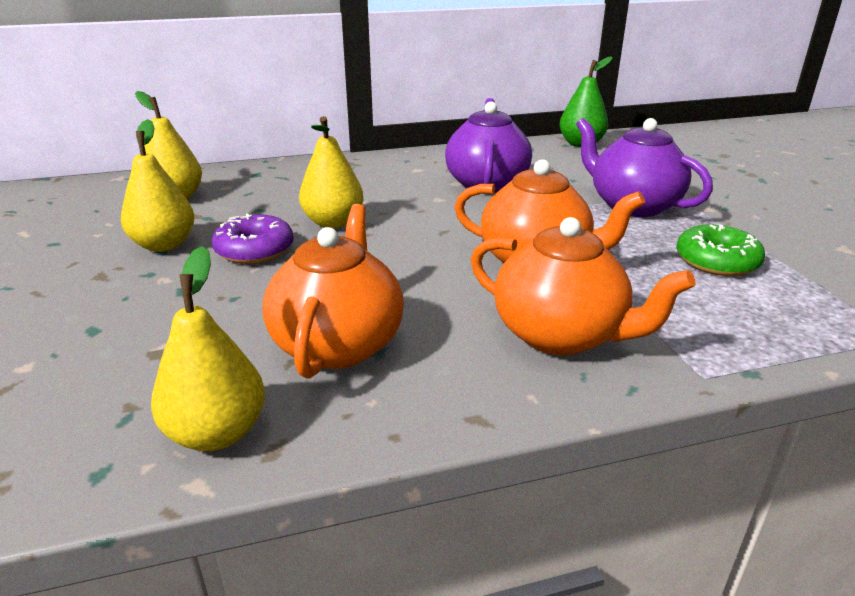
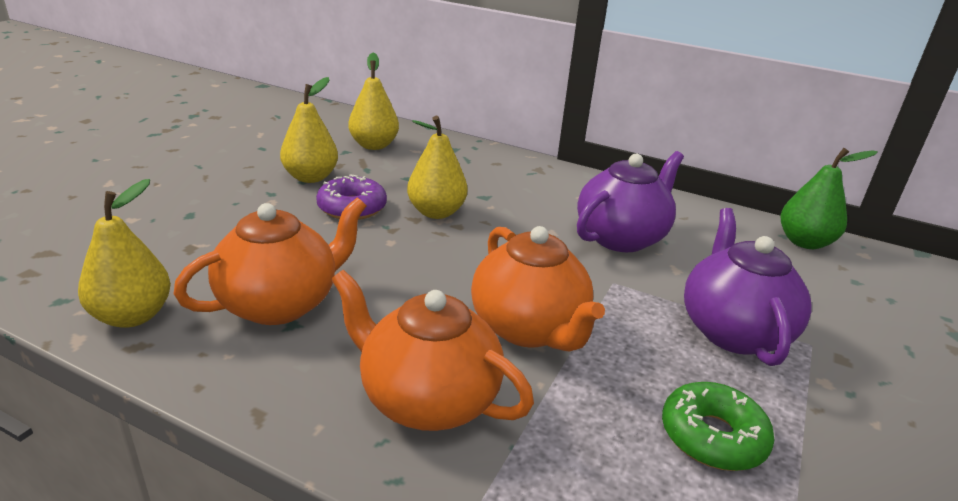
camera: 40 degrees right, 0 degrees up
orange teapot [471,217,696,355] -> orange teapot turned 135 degrees clockwise [331,270,534,431]

